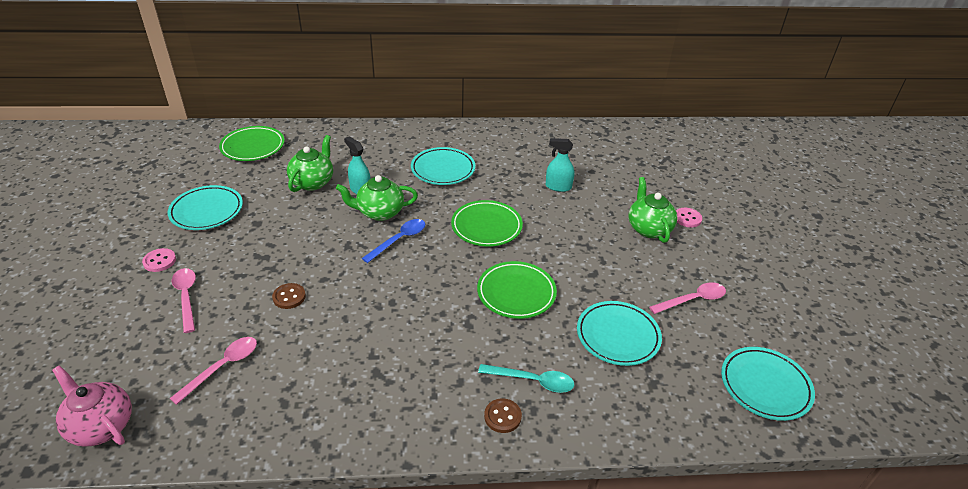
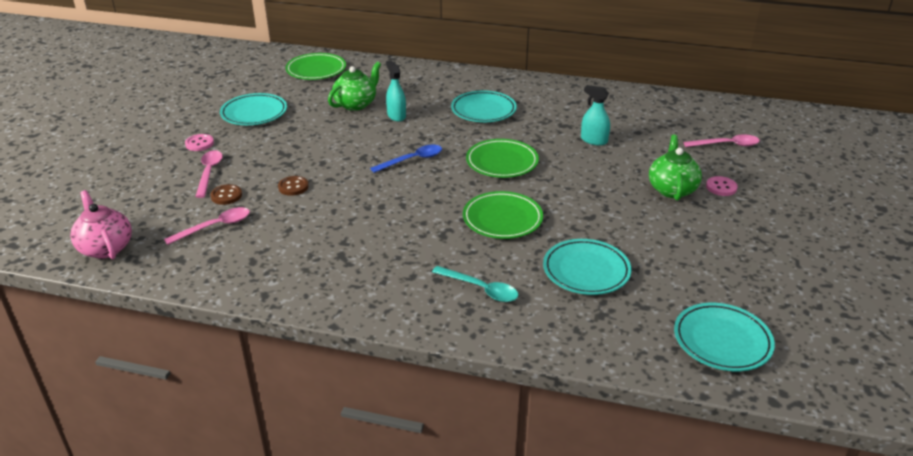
camera: 20 degrees right, 5 degrees down
green teapot [336,175,418,221] -> none
brown button [484,399,522,433] -> brown button moved to [210,184,242,205]
pink spoon [649,282,726,314] -> pink spoon moved to [684,134,760,147]

